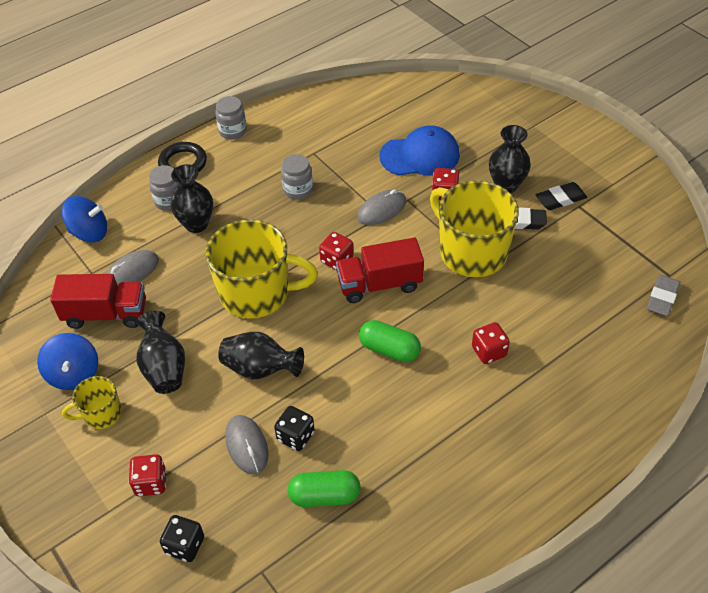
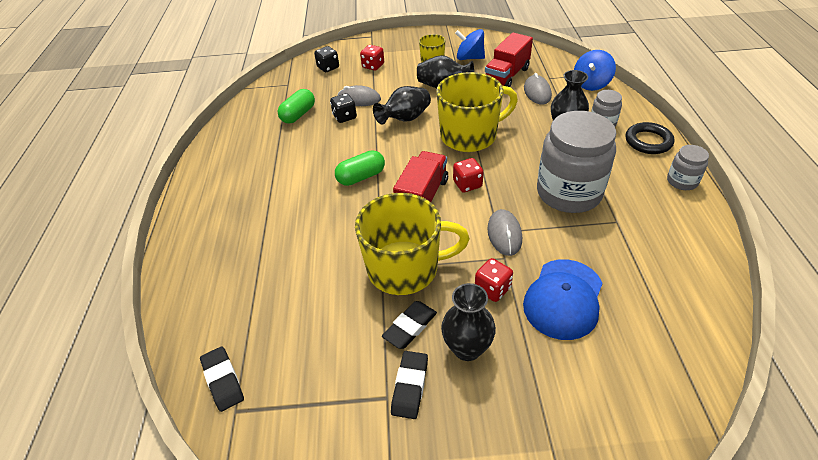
camera: 125 degrees right, 5 degrees down
yellow mug [206,219,318,319] -> yellow mug turned 150 degrees counterclockwise [436,72,518,152]
grey jar [281,154,313,200] -> grey jar [537,111,616,213], size x2.16
red dice [472,322,510,364] -> none
grey eraser [647,275,680,316] -> black eraser [200,346,244,412]

